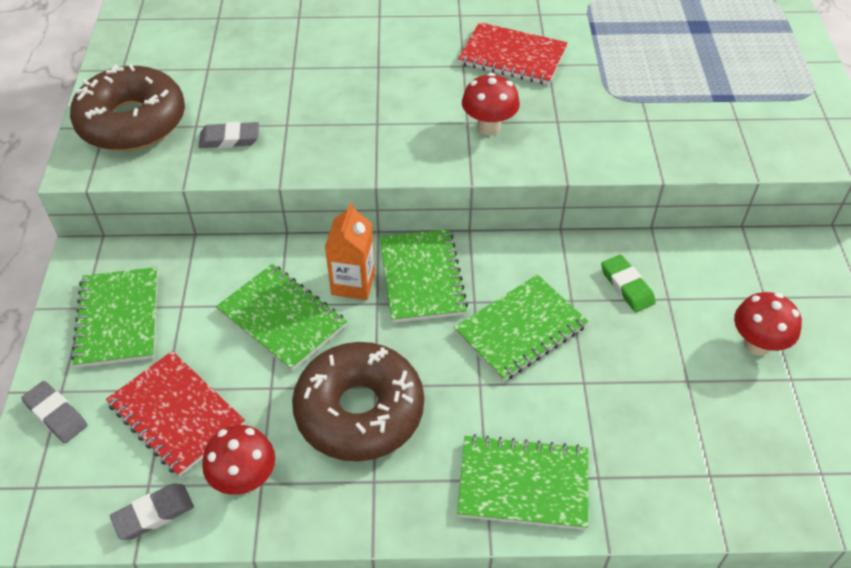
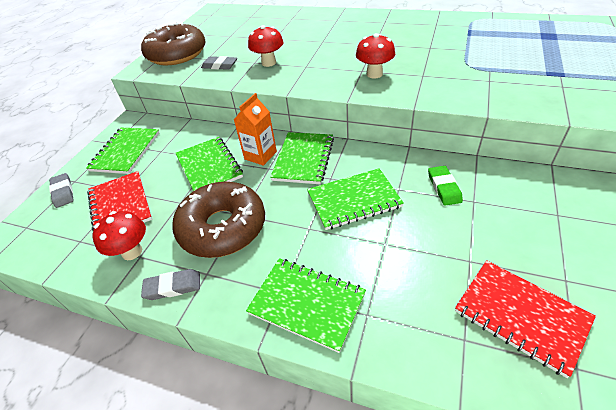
camera: 25 degrees right, 5 degrees down
grey eraser [110,484,194,540] -> grey eraser moved to [141,269,200,300]
red notebook [458,22,568,85] -> red notebook moved to [455,260,596,378]
red mushroom [734,292,802,356] -> red mushroom moved to [248,25,283,67]

